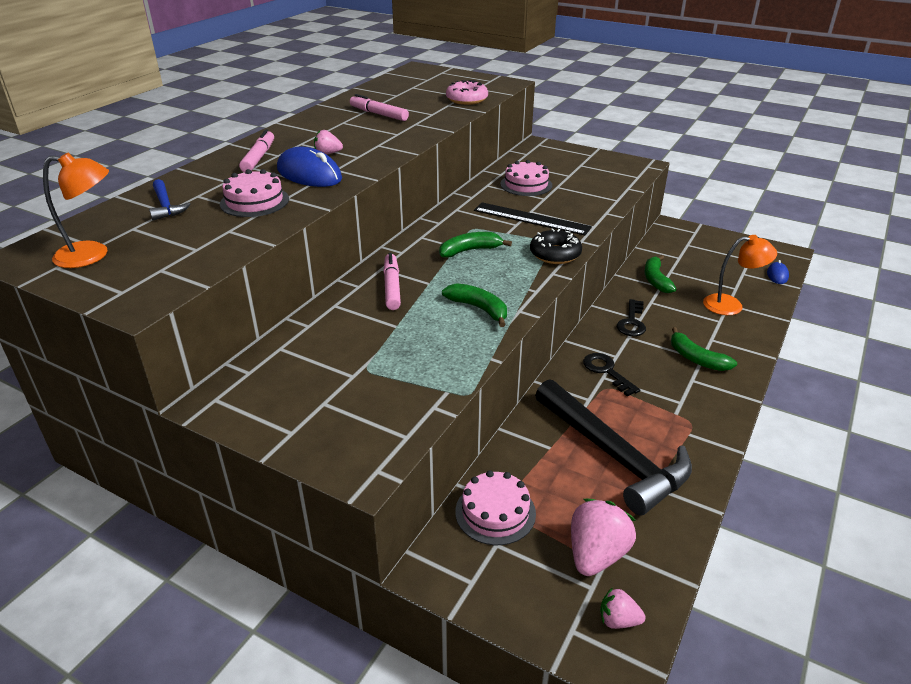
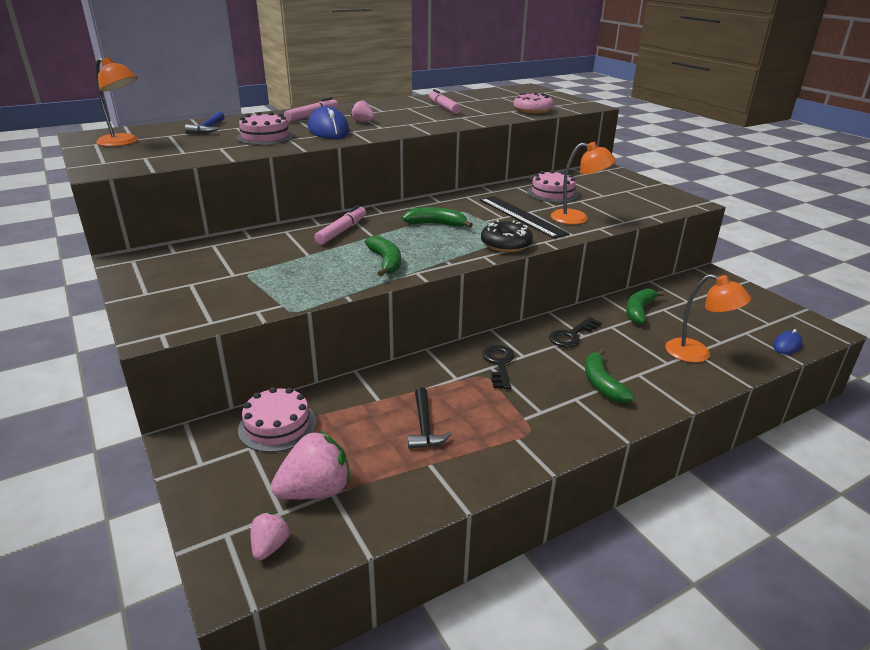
camera: 30 degrees right, 5 degrees down
black hammer [535,379,692,515] -> black hammer [408,387,452,449], size x0.45
pink strawberry [600,587,646,629] -> pink strawberry turned 60 degrees clockwise [251,512,291,560]
none -> orange lamp [551,142,616,225]

